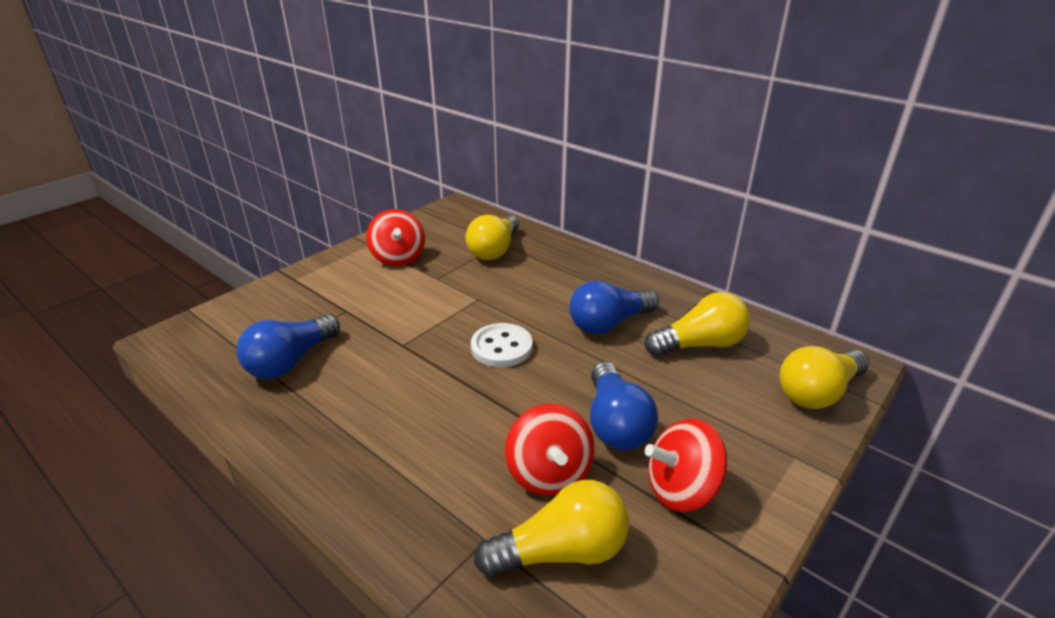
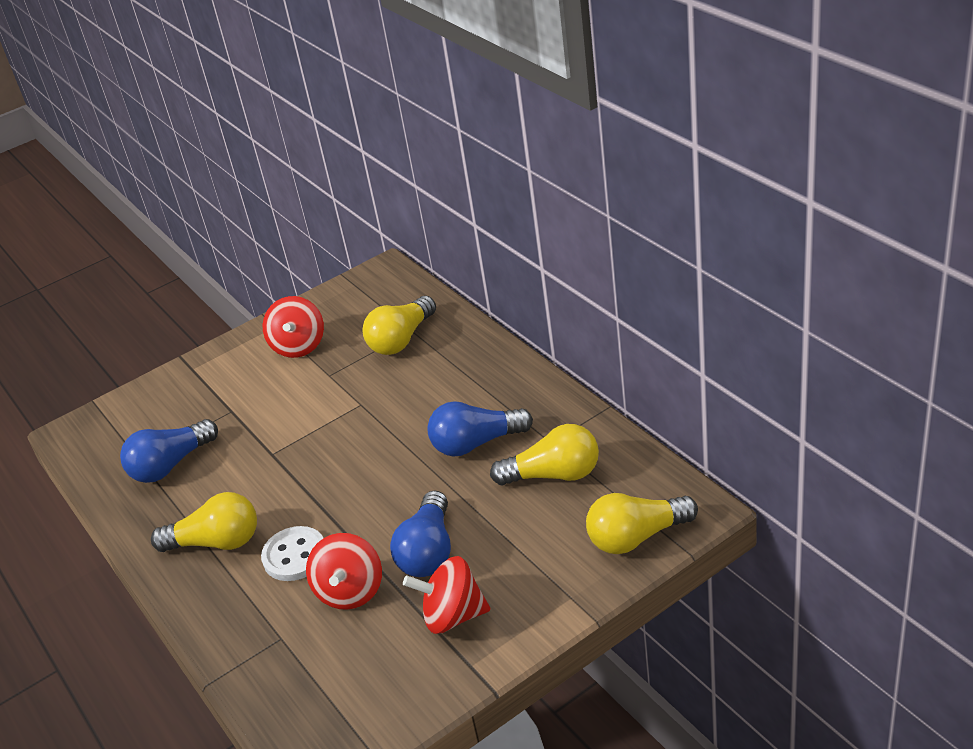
camera: 20 degrees right, 5 degrees up
white button [471,323,532,367] -> white button moved to [261,526,323,581]
yellow light bulb [474,480,629,577] -> yellow light bulb moved to [151,492,257,552]

